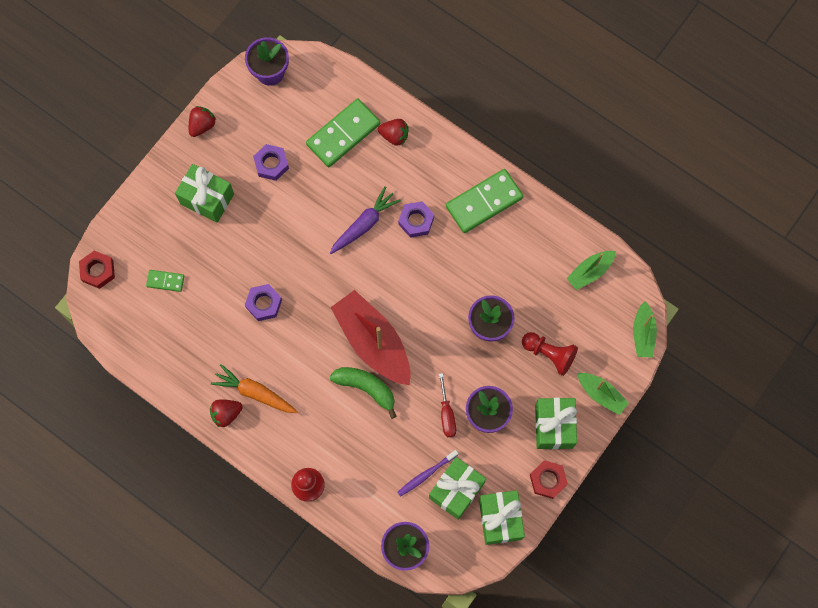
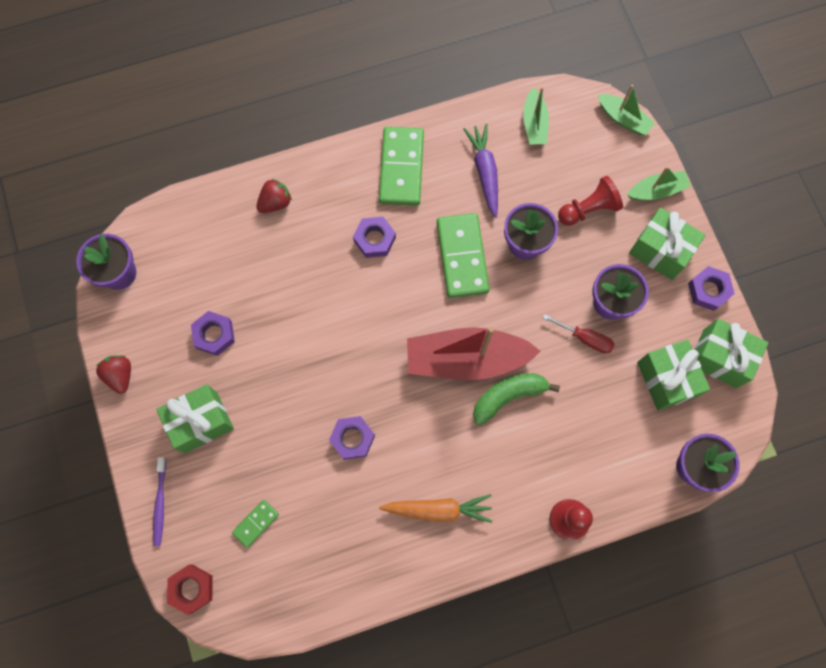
camera: 55 degrees left, 0 degrees up
red strawberry [210,399,243,427] -> none
orange carrot [211,364,298,413] -> orange carrot turned 150 degrees counterclockwise [379,494,492,523]
green domino [306,99,380,167] -> green domino moved to [437,213,490,298]
purple carrot [330,186,401,254] -> purple carrot moved to [463,124,498,218]
purple toothbrush [397,450,459,497] -> purple toothbrush moved to [153,457,166,546]
red nut [530,460,568,499] -> purple nut [688,266,735,311]

